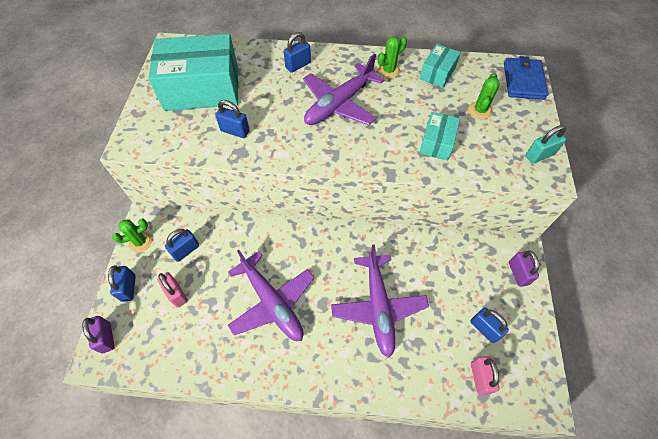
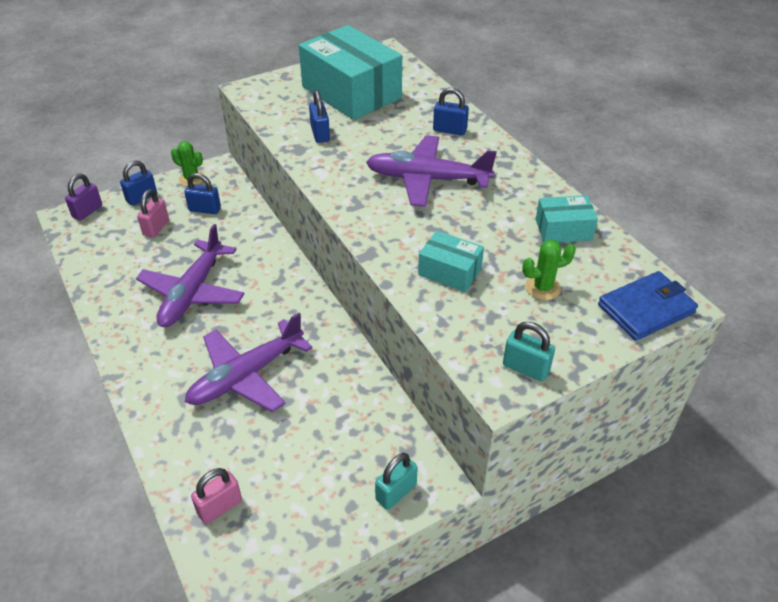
camera: 55 degrees right, 15 degrees down
green cactus [378,36,407,79] -> none
turquoise box [419,112,460,161] -> turquoise box turned 45 degrees clockwise [418,231,484,292]
blue padlock [470,308,509,343] -> none
purple padlock [509,250,539,287] -> turquoise padlock [375,453,418,510]

